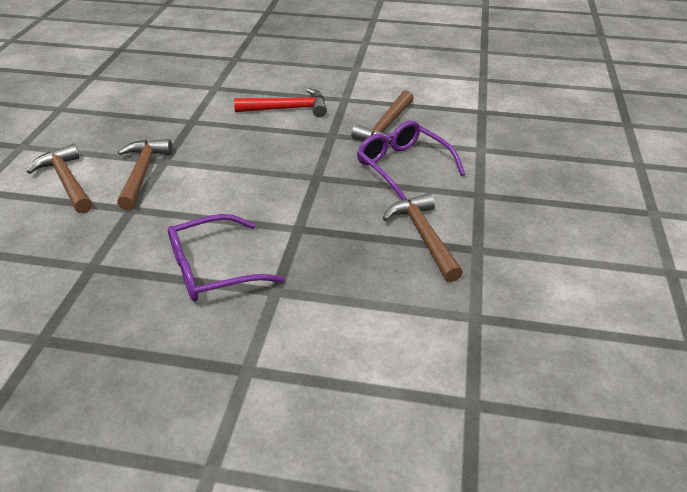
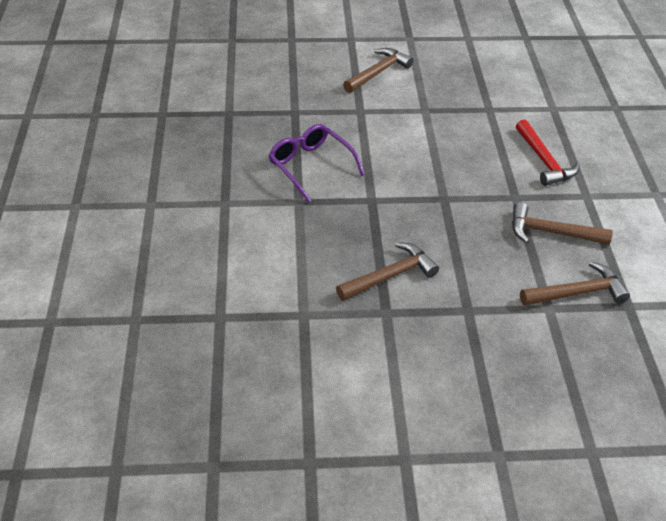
camera: 75 degrees right, 5 degrees up
brown hammer [117,139,172,210] -> brown hammer moved to [520,261,630,306]
purple glasses [357,120,465,201] -> none

